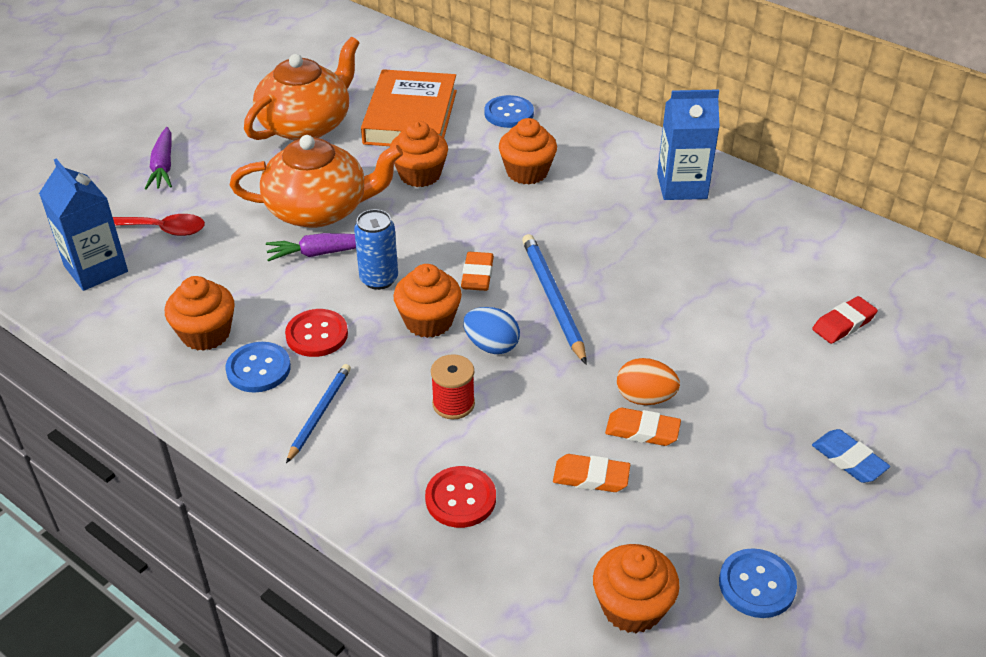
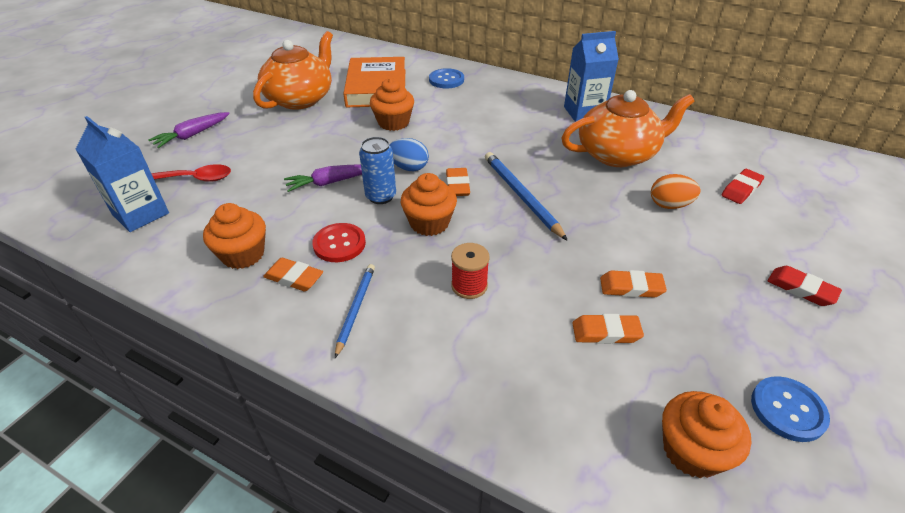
camera: 10 degrees left, 0 degrees up
purple carrot [145,127,172,190] -> purple carrot turned 60 degrees clockwise [148,112,230,148]
blue button [225,342,291,393] -> orange eraser [263,258,323,291]
orange teapot [230,135,403,228] -> orange teapot moved to [562,90,694,167]
red button [425,466,496,528] -> none
blue egg [463,307,520,354] -> blue egg moved to [390,138,429,171]
orange cupcake [499,118,557,185] -> none
orange egg [617,358,680,405] -> orange egg moved to [651,174,700,209]
blue eraser [812,429,890,483] -> red eraser [767,266,842,306]

